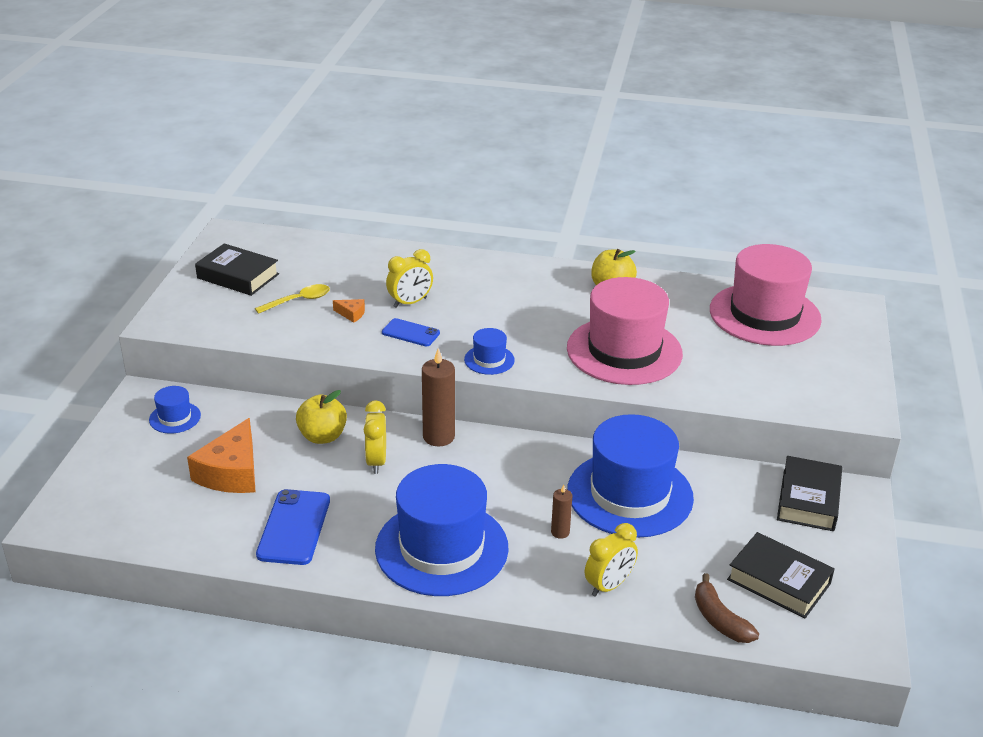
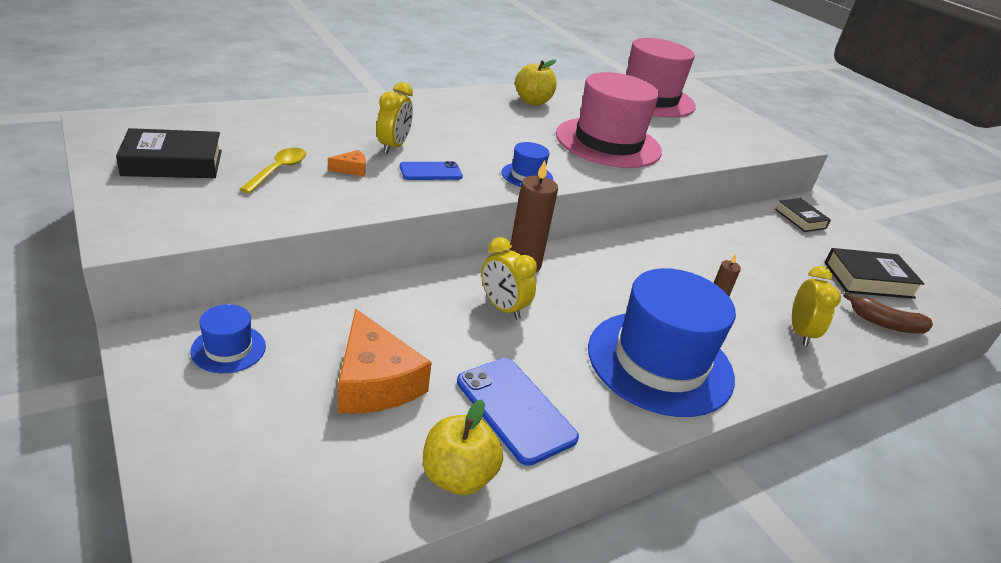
camera: 45 degrees left, 0 degrees up
yellow apple [296,390,347,444] -> yellow apple moved to [423,400,503,495]
blue hat [567,414,694,538] -> none
black book [777,456,842,531] -> black book [775,198,831,232], size x0.66

